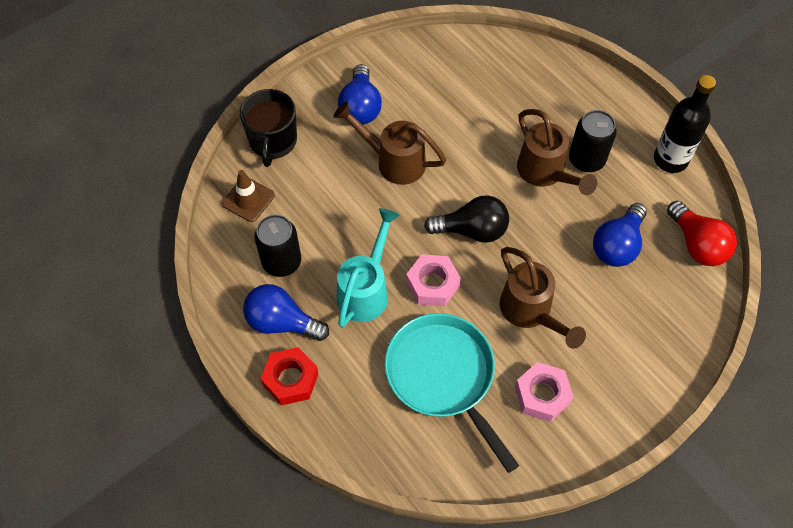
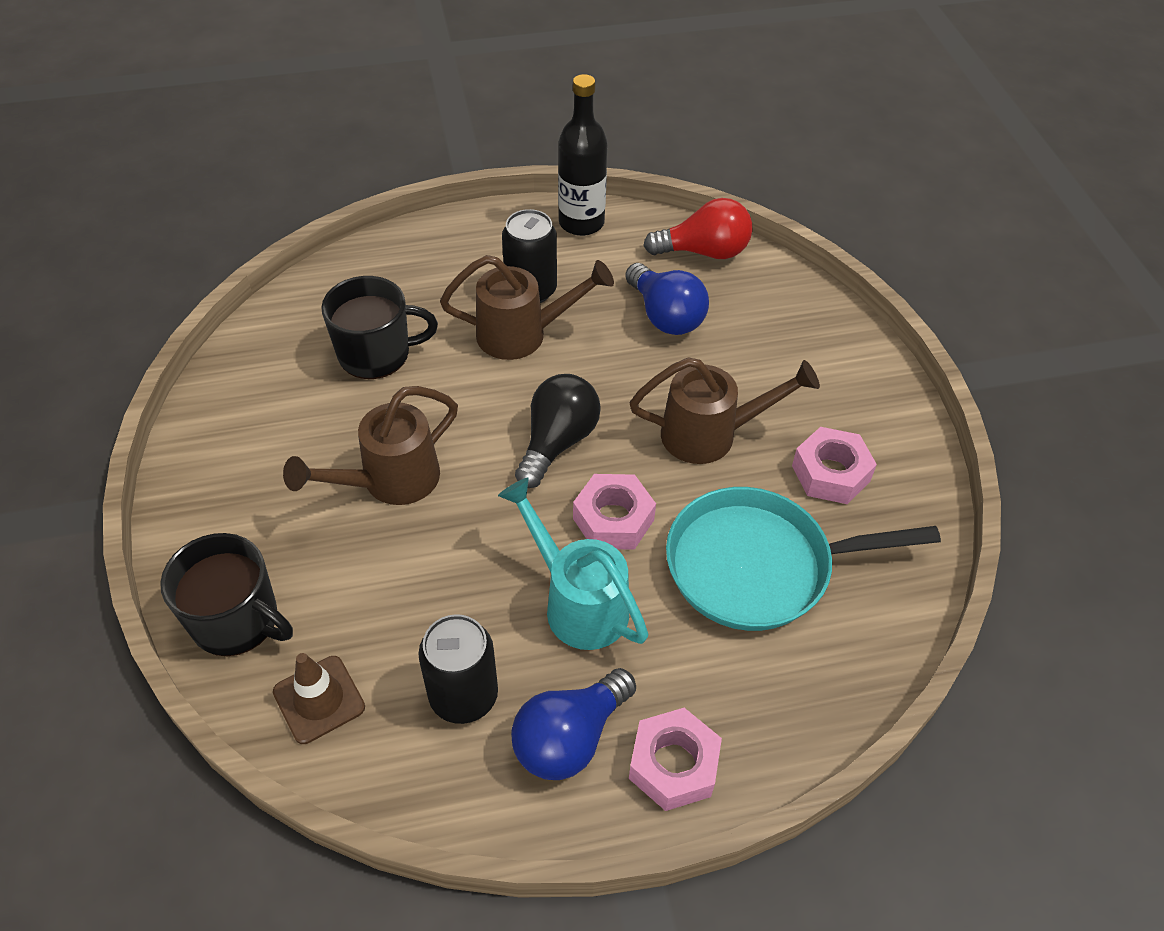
camera: 65 degrees left, 10 degrees down
red nut [261,347,319,405] -> pink nut [629,708,722,811]
blue light bulb [338,64,382,125] -> none
none -> black mug [321,276,438,379]

